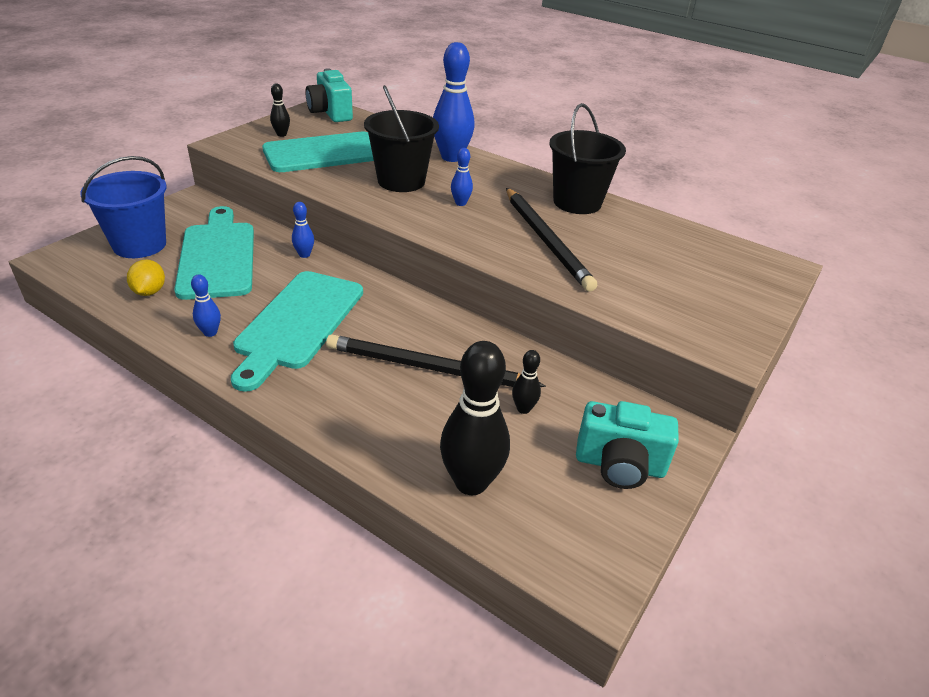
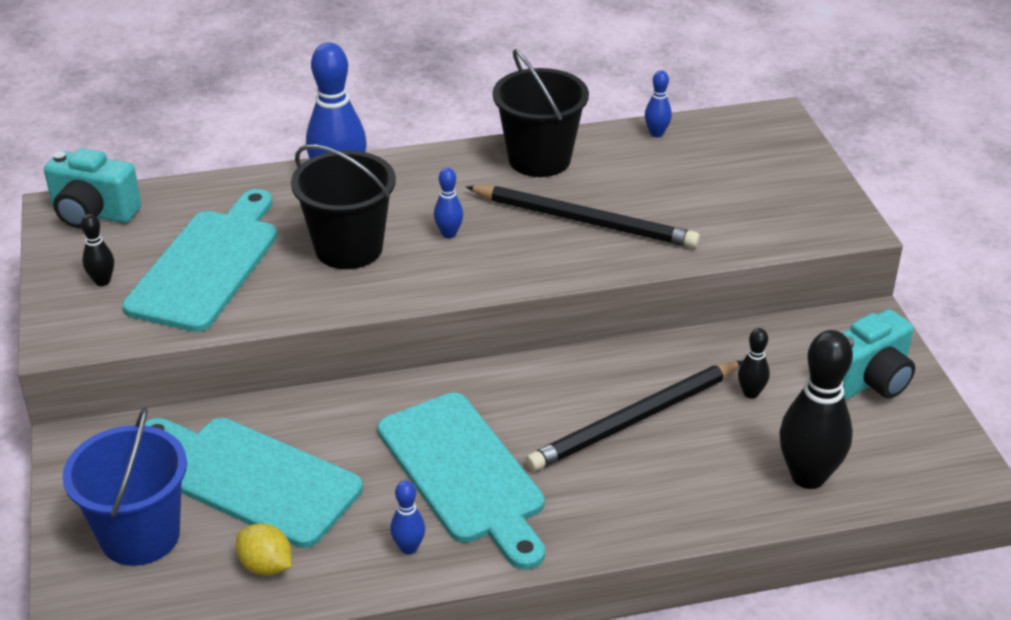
camera: 45 degrees left, 0 degrees up
blue bowling pin [292,202,314,258] -> blue bowling pin moved to [645,70,672,137]

